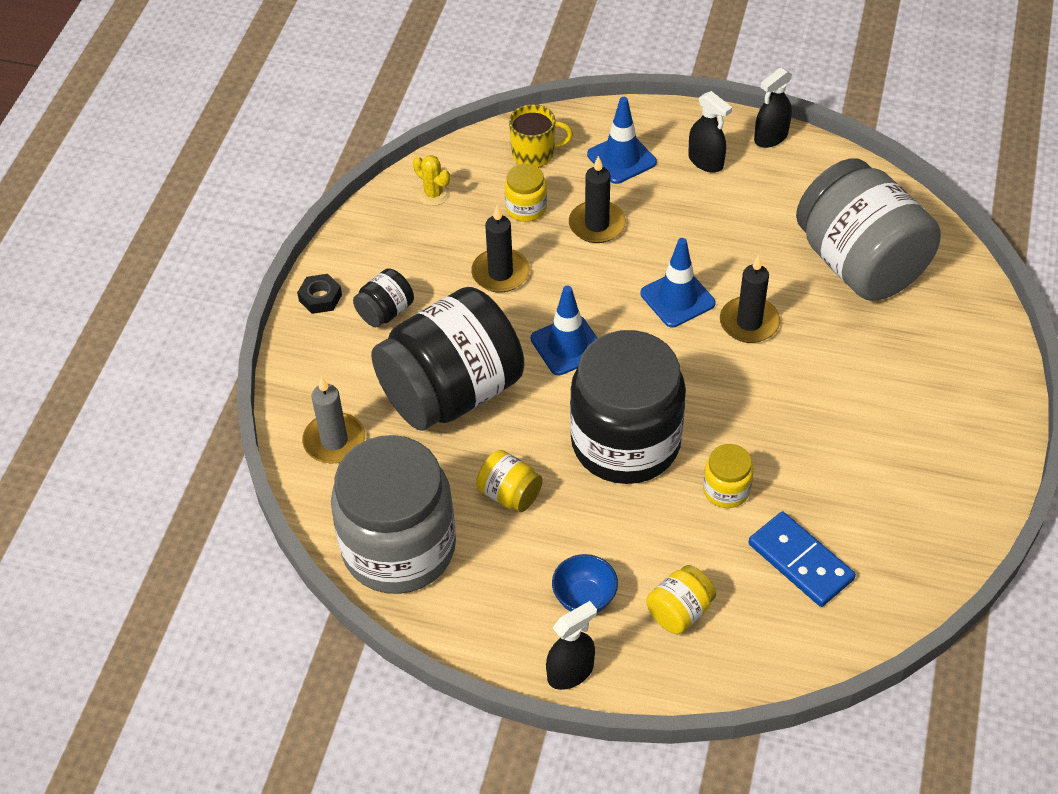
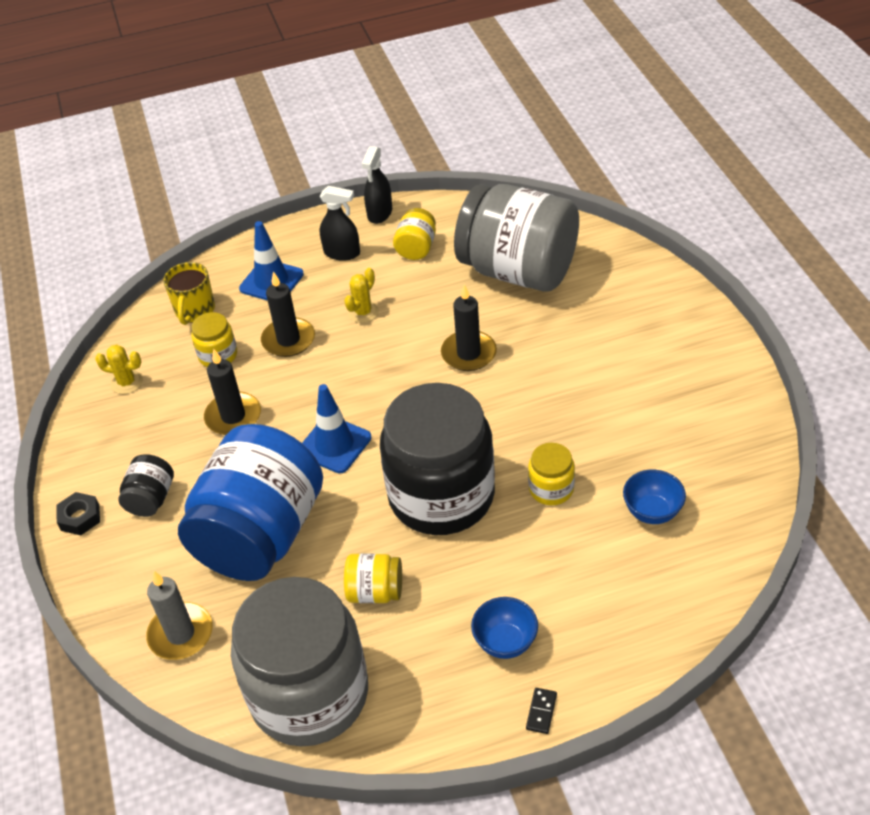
camera: 30 degrees left, 5 degrees down
black jar [371,287,524,431] -> blue jar [178,424,323,581]
yellow mug [509,104,573,168] -> yellow mug turned 135 degrees clockwise [163,262,215,325]
black spray bottle [546,601,597,690] -> black domino [526,688,557,734]
blue traffic cone [641,238,715,328] -> none
yellow jar [646,565,716,634] -> yellow jar moved to [393,208,436,260]
blue domino [748,512,856,607] -> blue bowl [623,470,686,524]
none -> yellow cactus [344,268,379,323]

